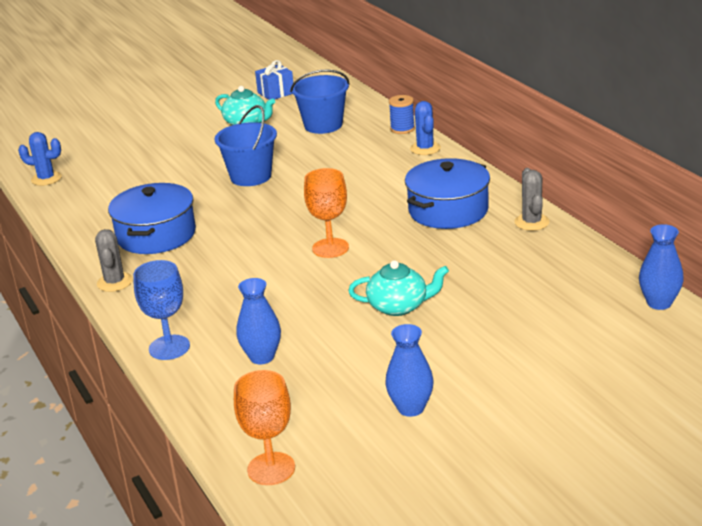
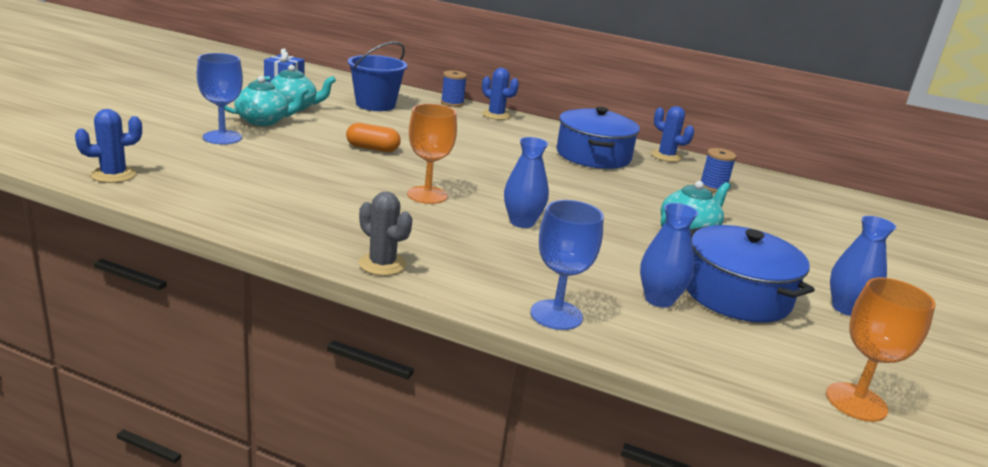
camera: 45 degrees left, 5 degrees down
blue pot [108,183,196,254] -> blue pot moved to [686,225,815,323]
blue bucket [215,105,277,186] -> orange capsule [346,123,401,152]
orange goblet [304,168,349,258] -> orange goblet moved to [407,104,457,204]
grey cactus [514,168,550,231] -> blue cactus [651,106,694,162]
blue vase [639,224,684,310] -> blue vase moved to [504,137,549,228]
none -> blue goblet [197,53,243,144]
none -> turquoise teapot [224,76,309,126]
none -> blue spool [701,148,737,192]

